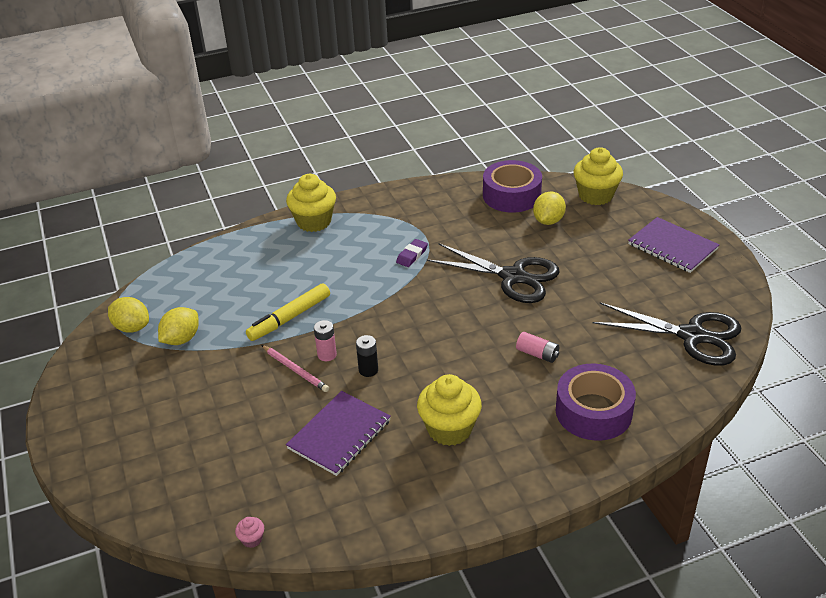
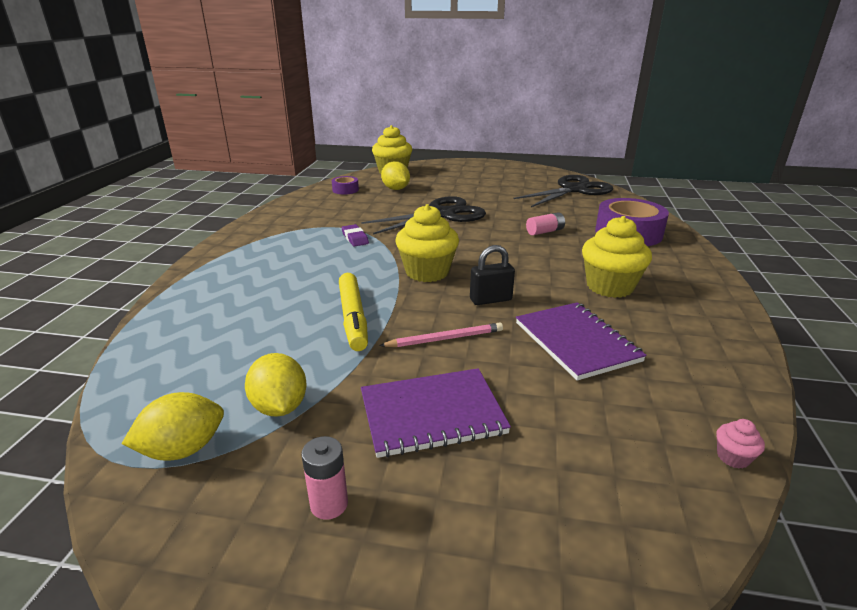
camera: 60 degrees left, 10 degrees down
yellow cupcake [286,174,336,232] -> yellow cupcake moved to [396,204,459,282]
pink battery [314,320,337,361] -> pink battery moved to [301,436,348,520]
black battery [356,335,378,377] -> black padlock [470,245,515,305]
purple tape [483,160,542,213] -> purple tape [332,176,359,194], size x0.49
purple notebook [628,217,719,273] -> purple notebook moved to [361,368,511,458]

